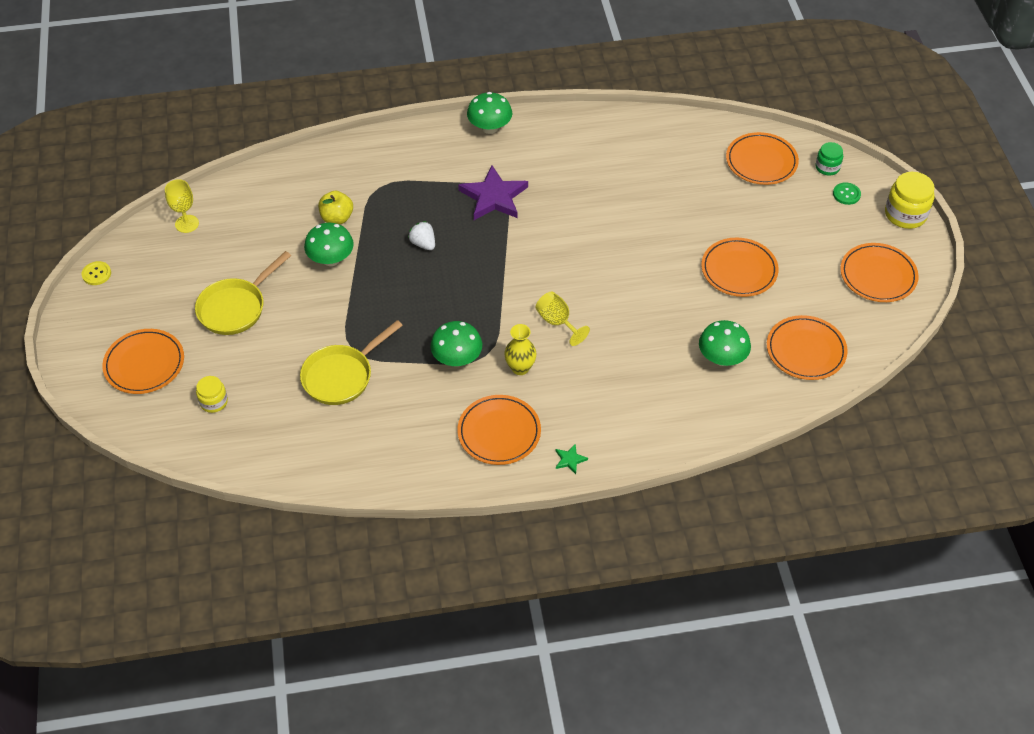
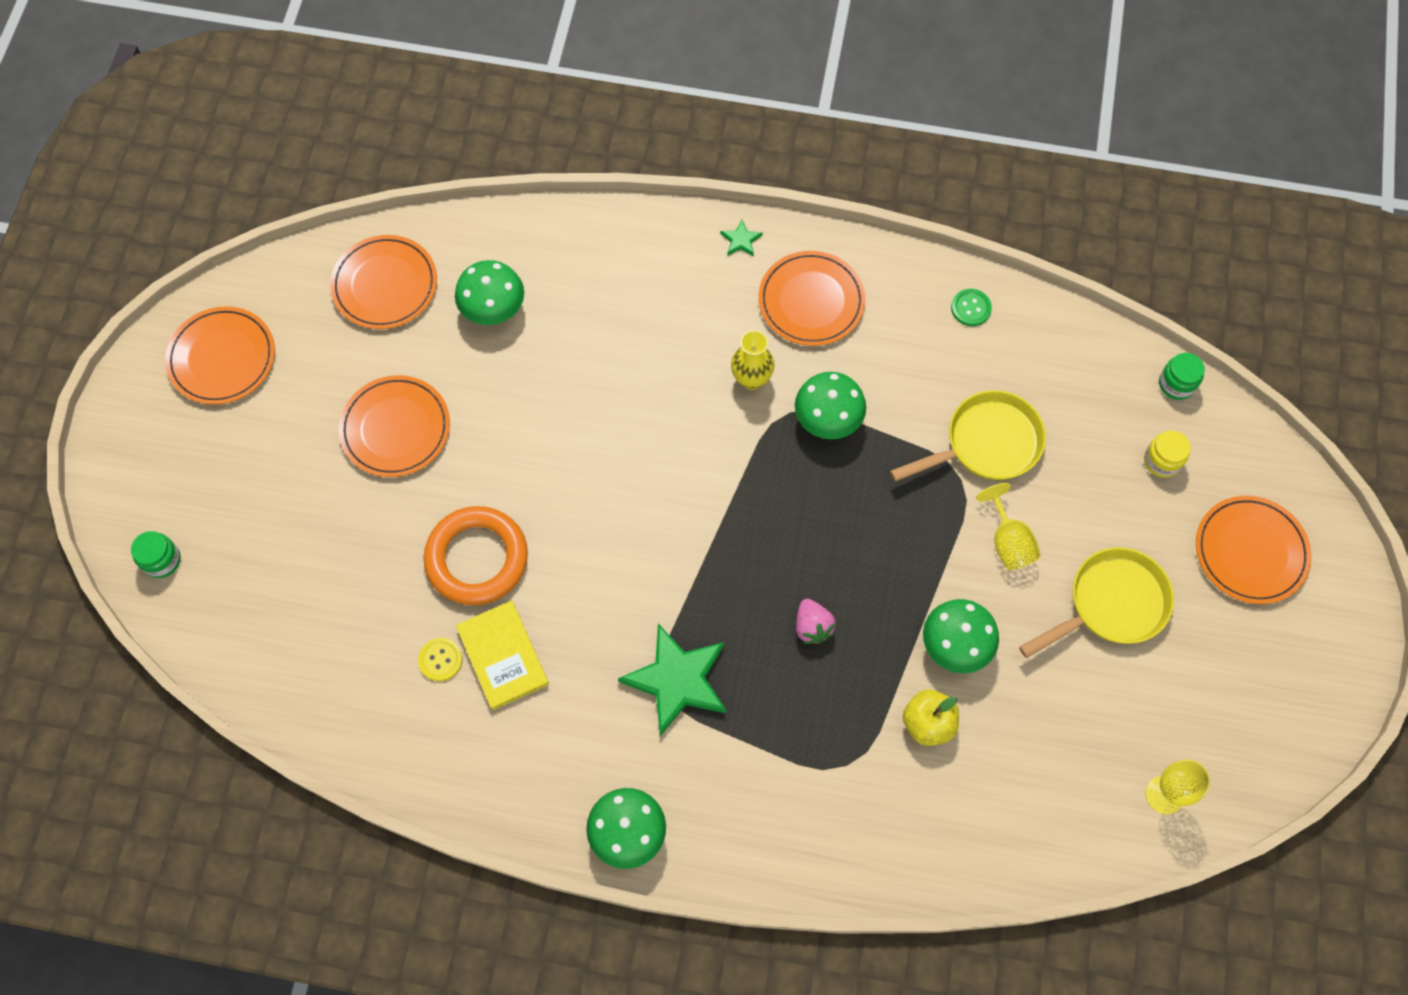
camera: 160 degrees left, 15 degrees up
yellow button [82,261,111,285] -> yellow button moved to [418,638,463,681]
white strawberry [408,221,435,250] -> pink strawberry [796,599,836,644]
purple star [458,166,528,220] -> green star [618,624,726,736]
yellow goblet [536,292,590,346] -> yellow goblet moved to [976,483,1041,570]
orange plate [726,132,799,185] -> none
green button [833,182,861,205] -> green button moved to [951,289,992,326]
yellow jar [885,172,935,229] -> none
none -> orange ring [424,506,528,605]
none -> yellow book [456,601,549,710]
none -> green jar [1159,353,1205,400]

